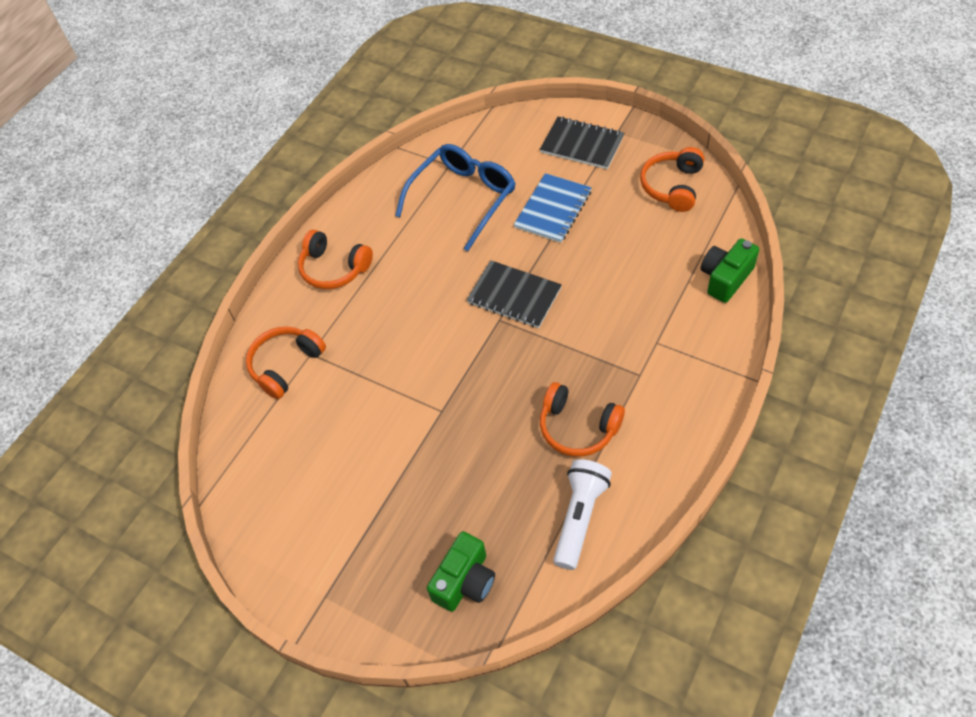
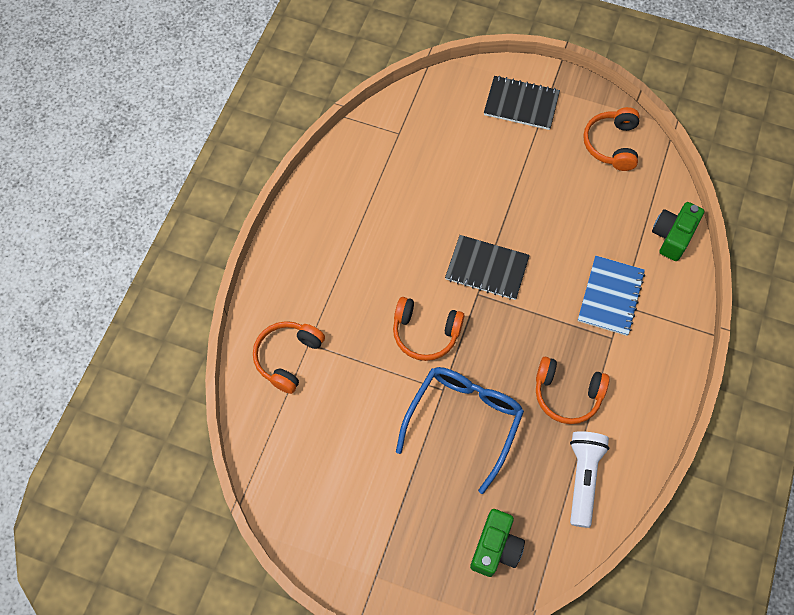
camera: 15 degrees left, 10 degrees up
orange headphones [298,230,373,289] -> orange headphones moved to [393,297,464,361]
blue glasses [395,144,516,252] -> blue glasses moved to [396,367,524,494]
blue notebook [514,173,592,243] -> blue notebook moved to [578,256,645,336]

